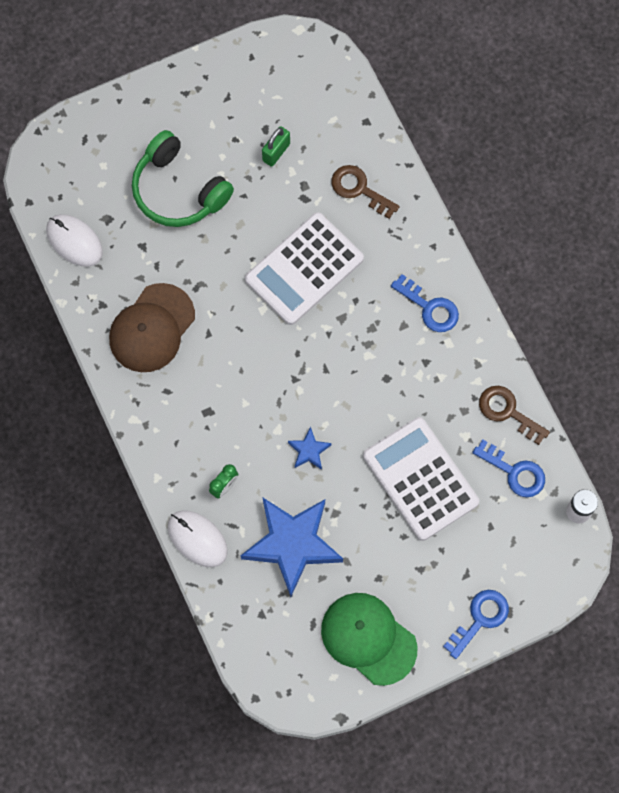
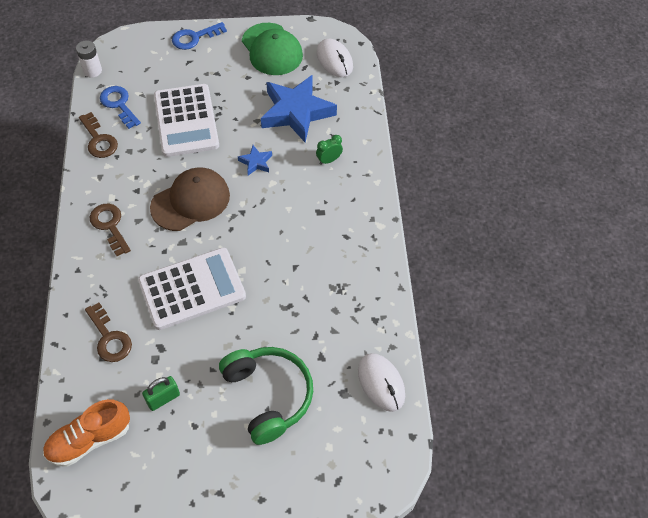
camera: 160 degrees left, 15 degrees down
brown cap [109,283,195,372] -> brown cap moved to [150,167,230,231]
white mouse [167,510,228,567] -> white mouse moved to [317,38,353,77]
blue key [391,274,459,332] -> brown key [89,204,131,256]
none -> orange shoe [43,399,130,467]

